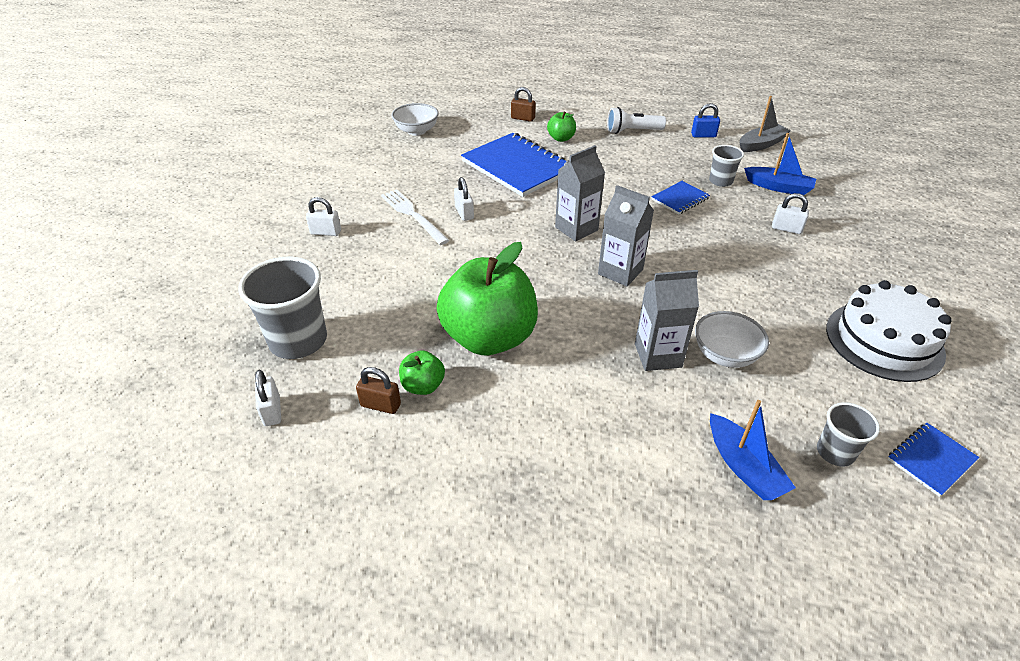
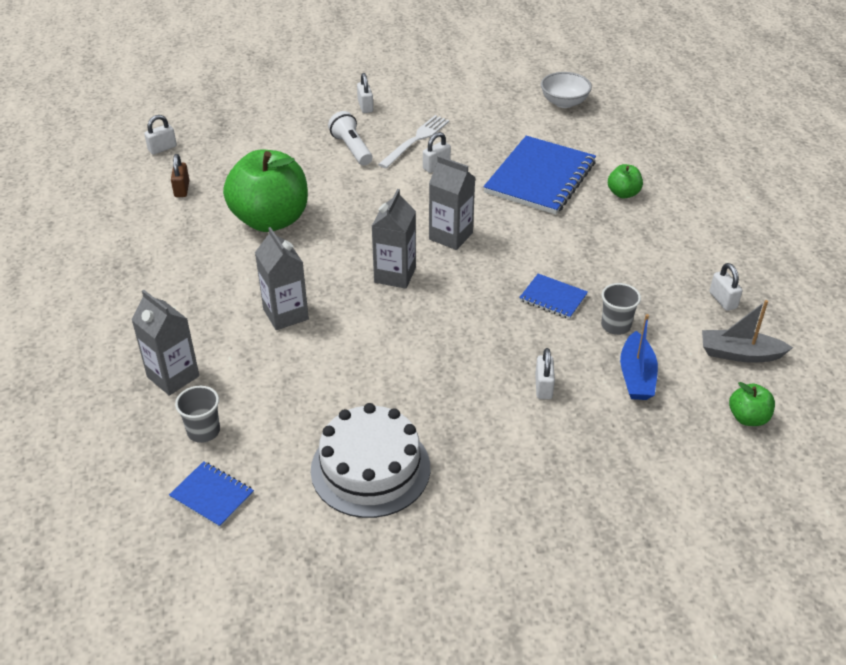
camera: 70 degrees right, 0 degrees up
grey cup [238,257,327,359] -> none
green apple [399,350,445,395] -> green apple moved to [729,382,775,426]
brown padlock [511,87,536,122] -> none
white flashlight [607,107,666,134] -> white flashlight moved to [328,111,372,166]
blue padlock [691,103,720,138] -> white padlock [710,263,742,311]
white bowl [695,311,769,368] -> none
blue boat [710,400,796,500] -> grey carton [131,290,199,396]
grey boat [740,96,791,152] -> grey boat turned 150 degrees clockwise [702,300,793,363]

